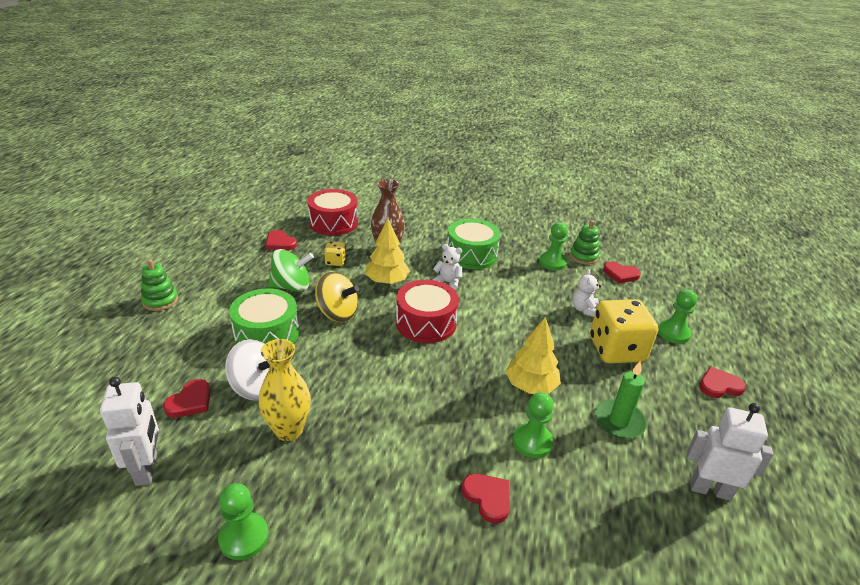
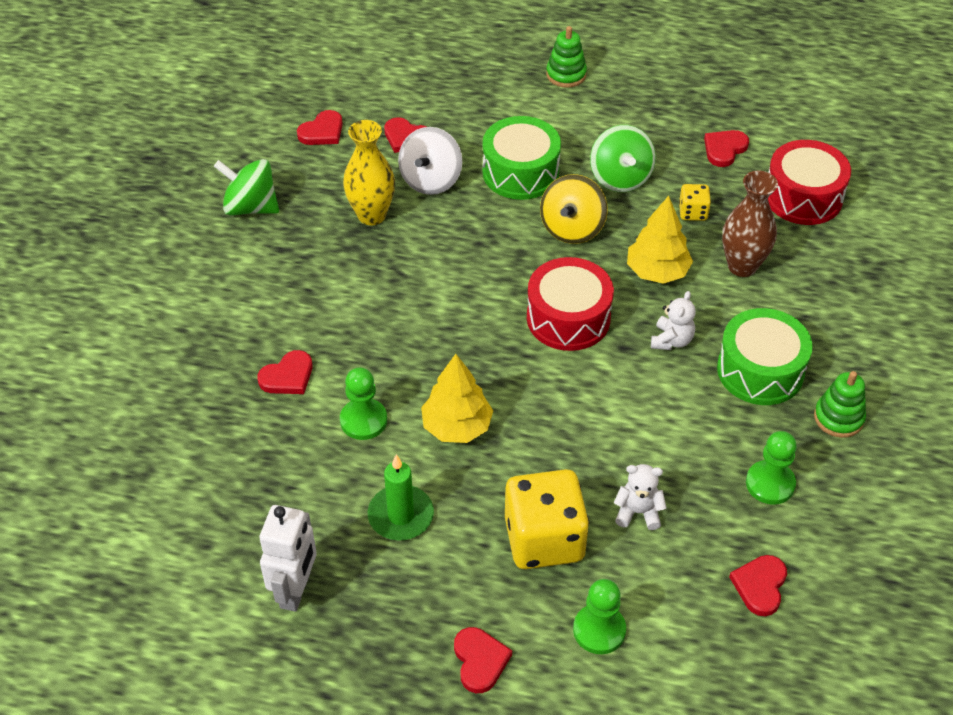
camera: 90 degrees right, 15 degrees up
white robot [100,377,159,486] -> red heart [297,110,343,145]
green pawn [218,483,269,560] -> green spinning top [214,159,279,215]
green stacking toy [570,220,599,265] -> green stacking toy moved to [814,371,866,438]

